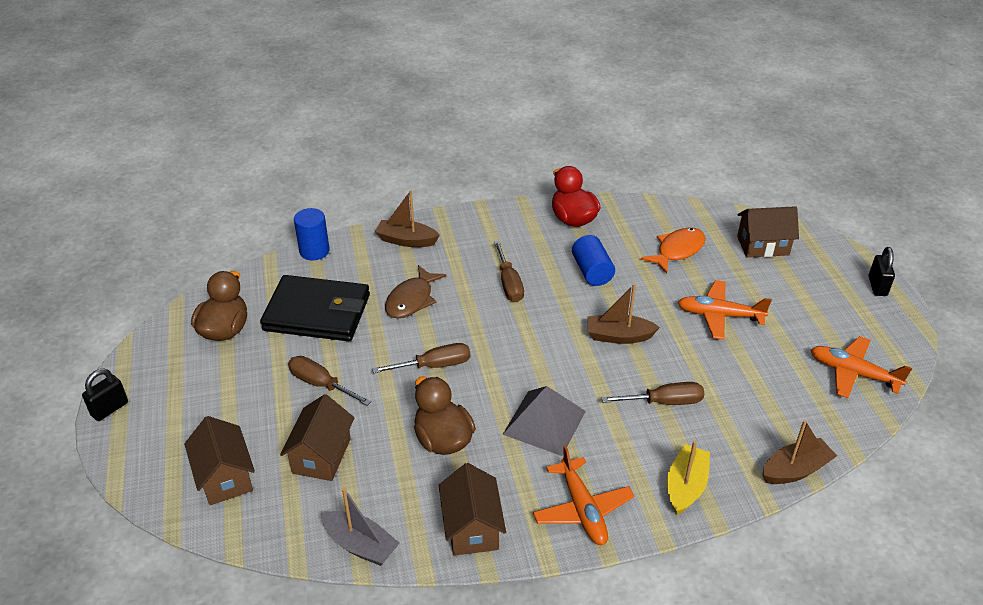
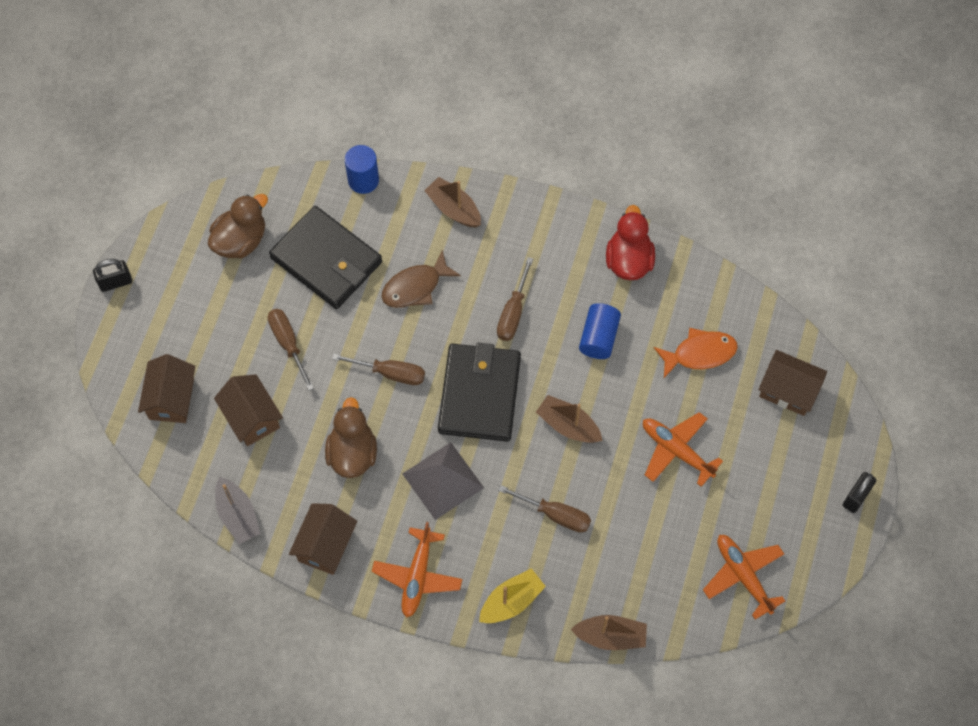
camera: 30 degrees right, 25 degrees up
brown house [280,394,354,481] -> brown house turned 75 degrees counterclockwise [214,374,283,446]
none -> black wallet [438,342,521,442]

